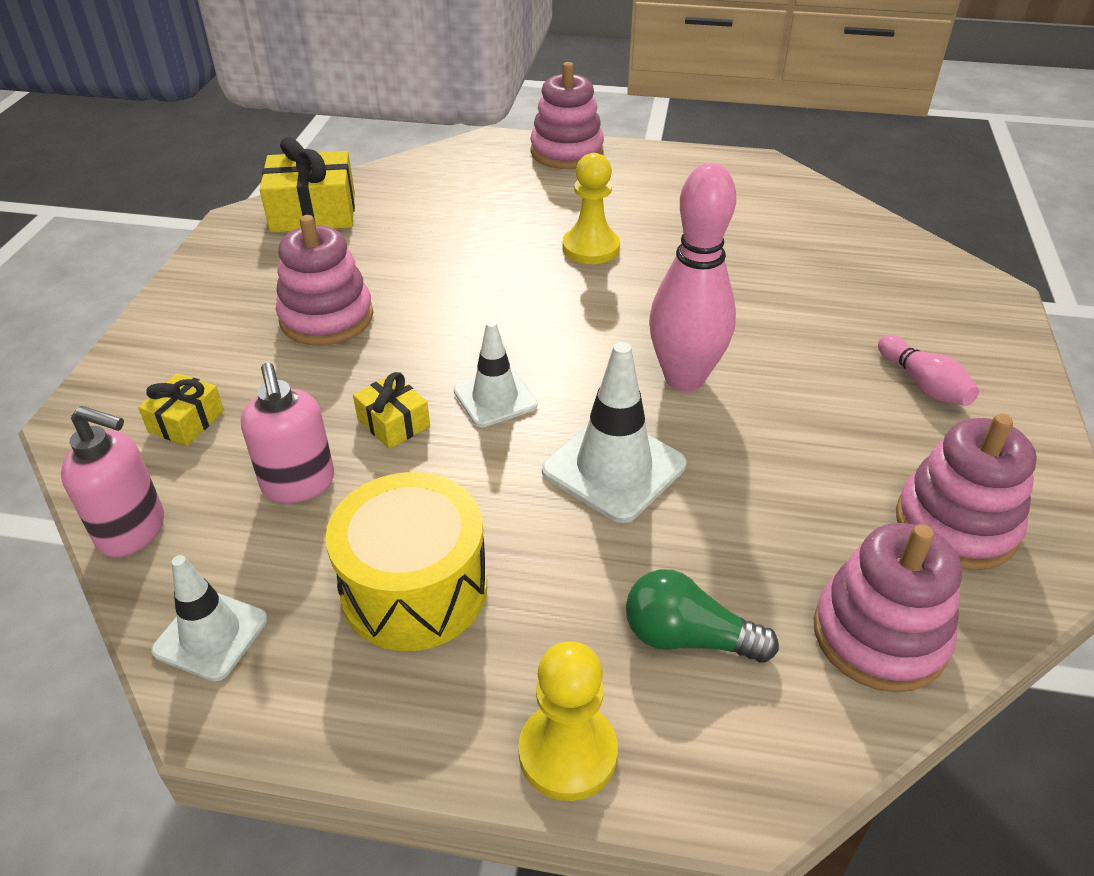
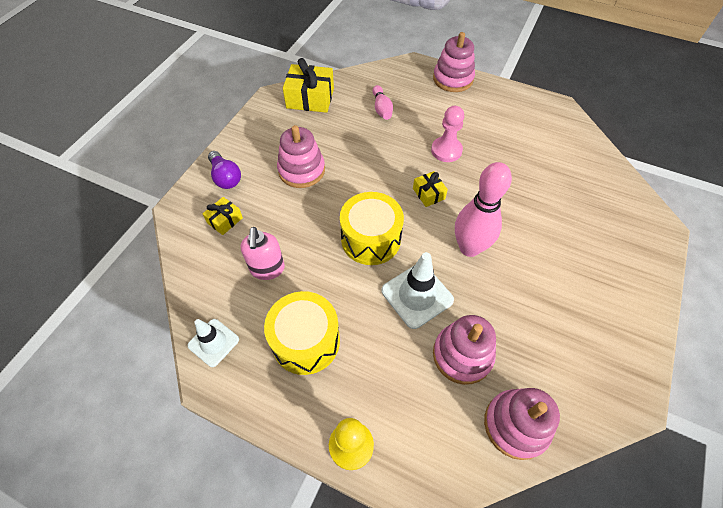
camera: 15 degrees right, 15 degrees up
pink soap dispenser [61,406,164,558] -> none
yellow gift [353,372,430,449] -> yellow gift moved to [413,171,448,207]
white traffic cone [454,321,537,427] -> yellow drum [340,192,404,265]
yellow pawn [563,153,620,264] -> pink pawn [431,106,464,162]
green light bulb [626,569,779,663] -> none
pink bowling pin [878,335,979,406] -> pink bowling pin moved to [373,85,393,120]
pink stacking toy [896,414,1037,570] -> pink stacking toy moved to [433,315,496,385]
none -> purple light bulb [208,151,241,189]

